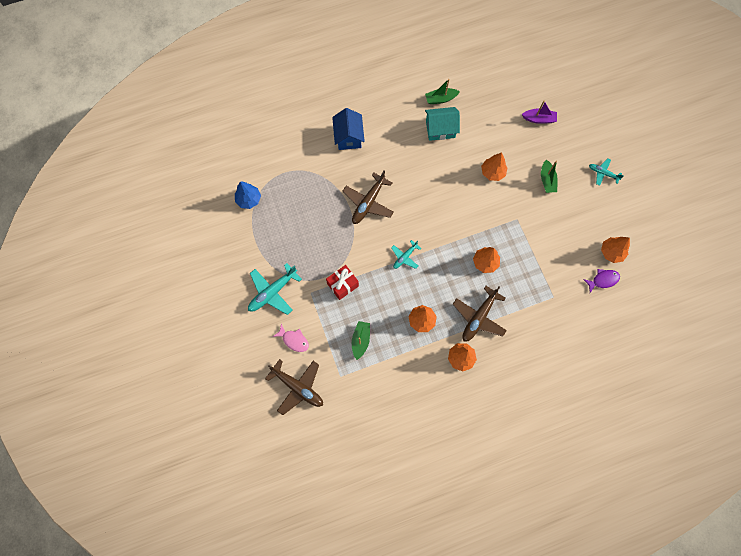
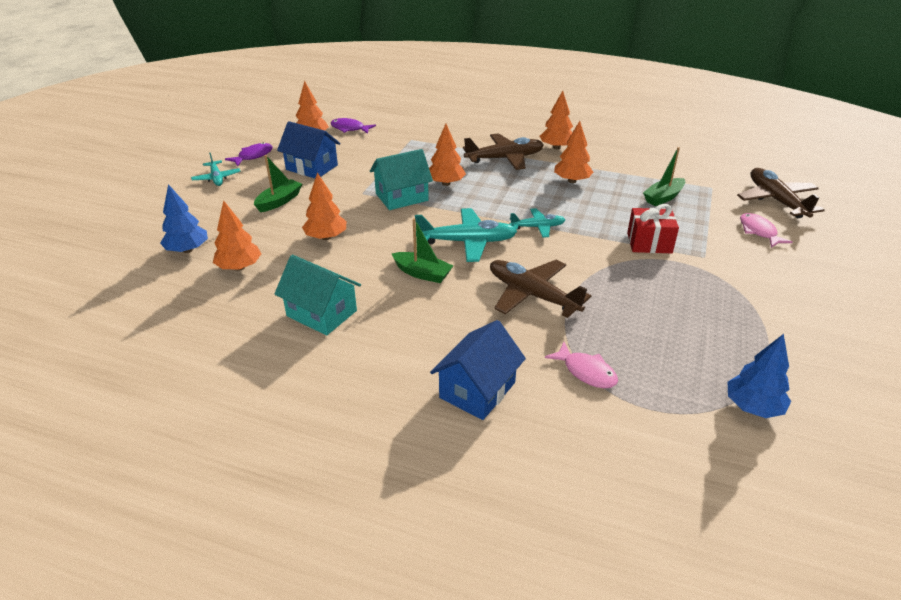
camera: 140 degrees left, 35 degrees down
turquoise plane [248,263,302,315] -> turquoise plane moved to [415,208,517,262]
brown plane [343,170,394,224] -> brown plane turned 120 degrees counterclockwise [490,260,591,318]
green boat [425,79,460,104] -> green boat moved to [391,218,453,283]
purple boat [522,100,557,124] -> blue tree [160,184,208,253]
none -> orange tree [213,200,261,271]
none -> purple fish [225,142,273,166]
none -> blue house [277,121,340,178]
none -> turquoise house [370,149,433,210]
none -> pink fish [545,342,618,388]

